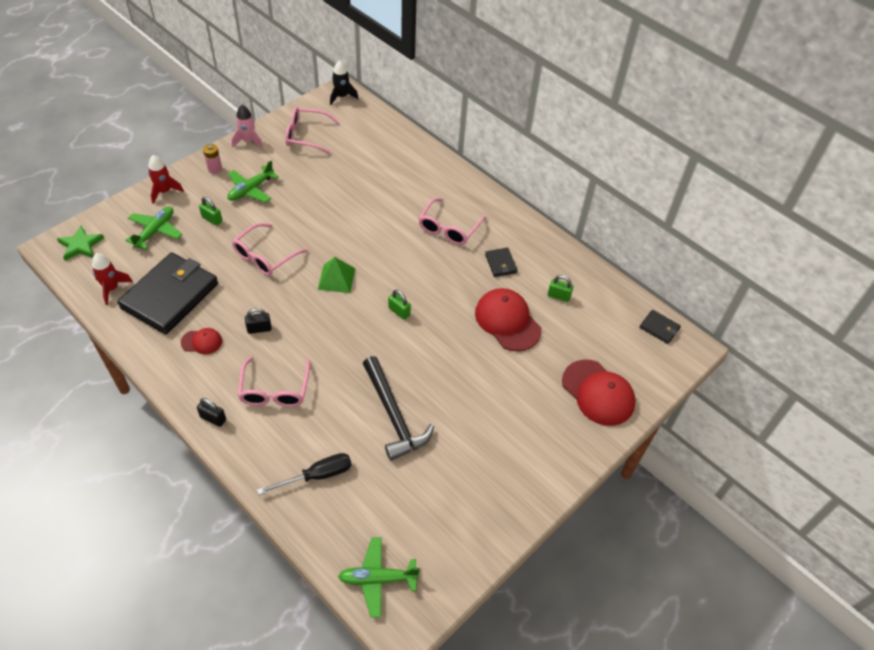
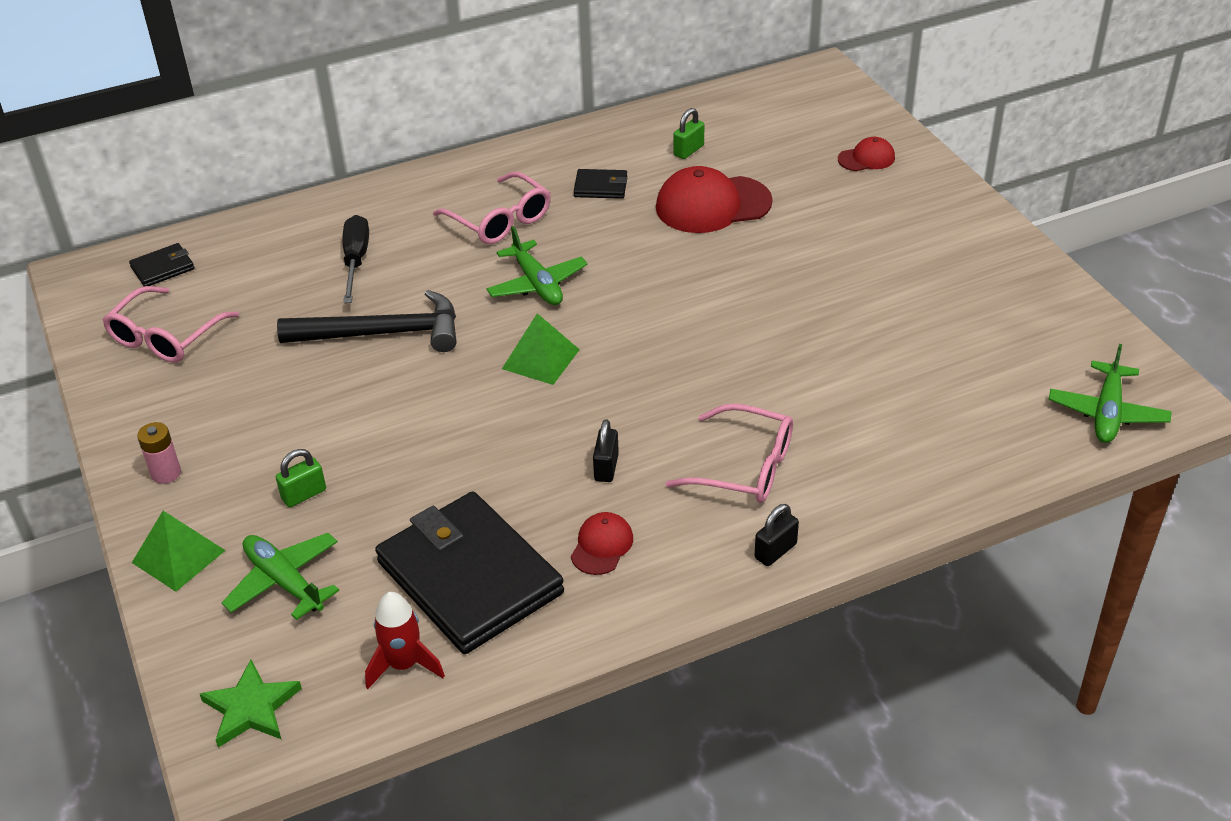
camera: 65 degrees left, 10 degrees down
red rocket [148,155,184,204] -> green pyramid [132,511,226,592]
green plane [227,161,279,203] -> green plane moved to [486,226,588,305]
pink rocket [231,105,264,148] -> none
pink glasses [232,223,308,276] -> none
black screwdriver [257,453,351,495] -> black screwdriver moved to [343,215,369,303]
black rocket [330,60,359,105] -> none
black hammer [363,356,434,461] -> black hammer moved to [277,290,456,352]
green padlock [388,289,411,320] -> none
red cap [562,360,636,426] -> red cap [838,137,895,171], size x0.52
black wallet [639,310,681,344] -> black wallet moved to [129,243,195,287]

